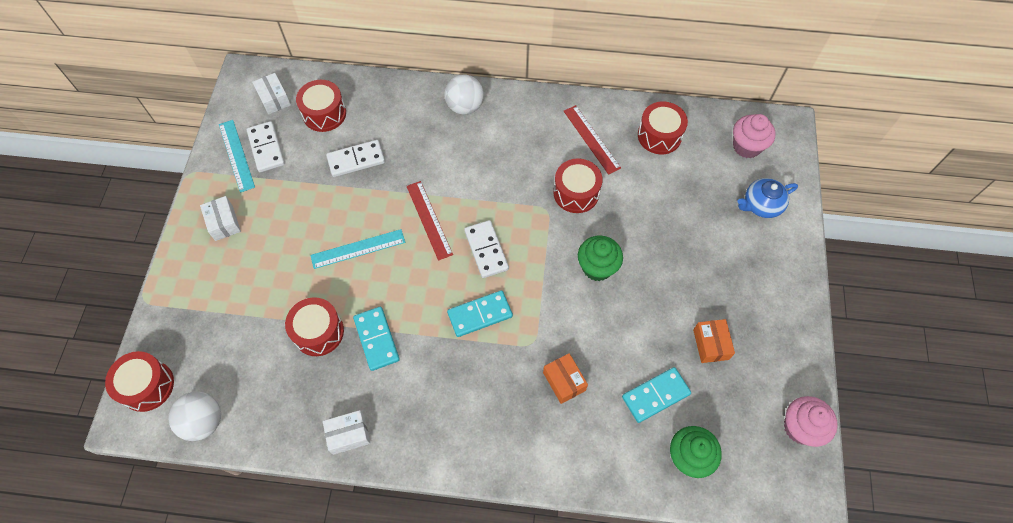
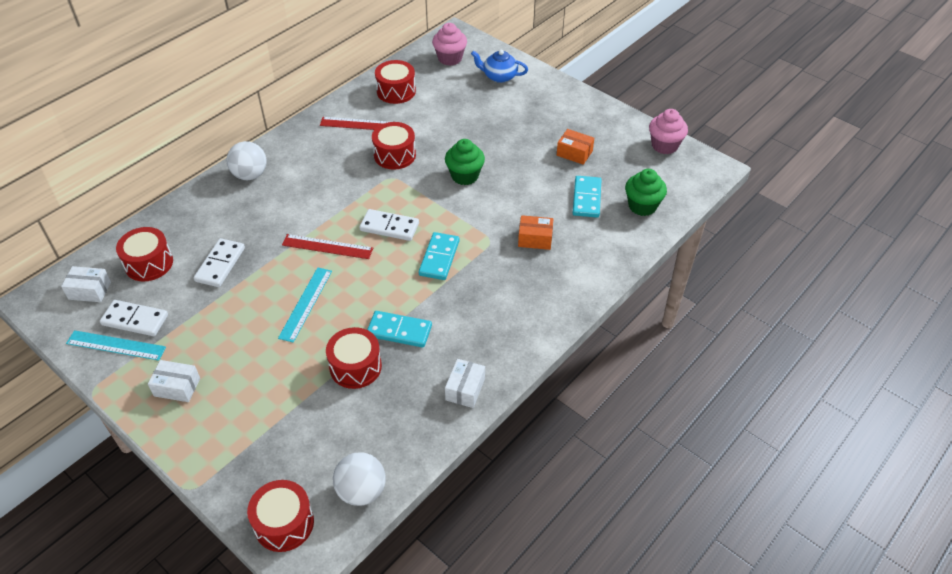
camera: 55 degrees left, 15 degrees down
blue teapot [738,178,798,218] -> blue teapot turned 90 degrees clockwise [471,50,528,83]

